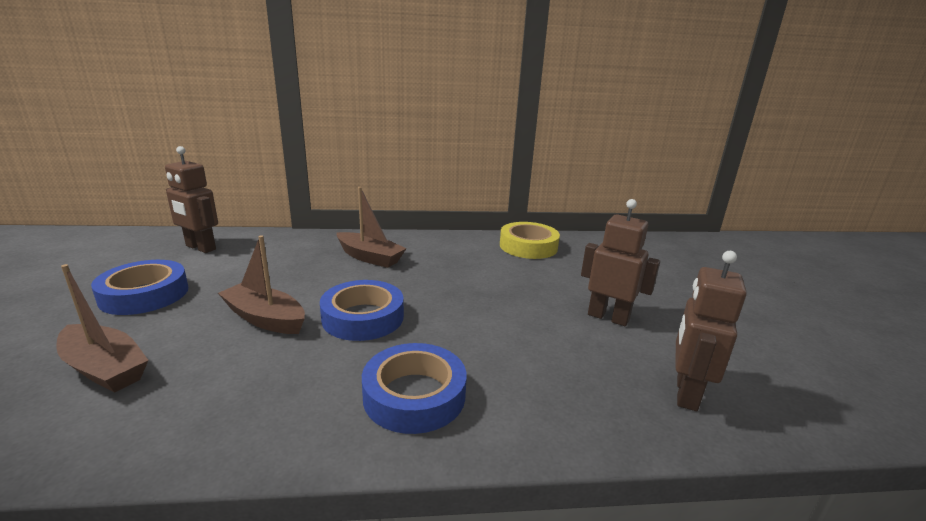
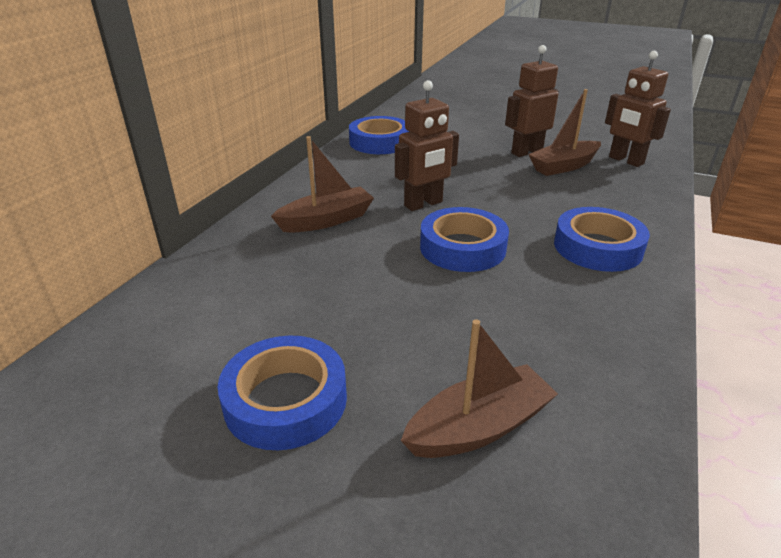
camera: 60 degrees left, 10 degrees up
brown robot [165,146,218,253] -> brown robot moved to [395,80,459,211]
brown boat [218,235,305,334] -> brown boat moved to [529,89,601,176]
yellow tape [500,222,560,259] -> blue tape [349,116,409,154]

